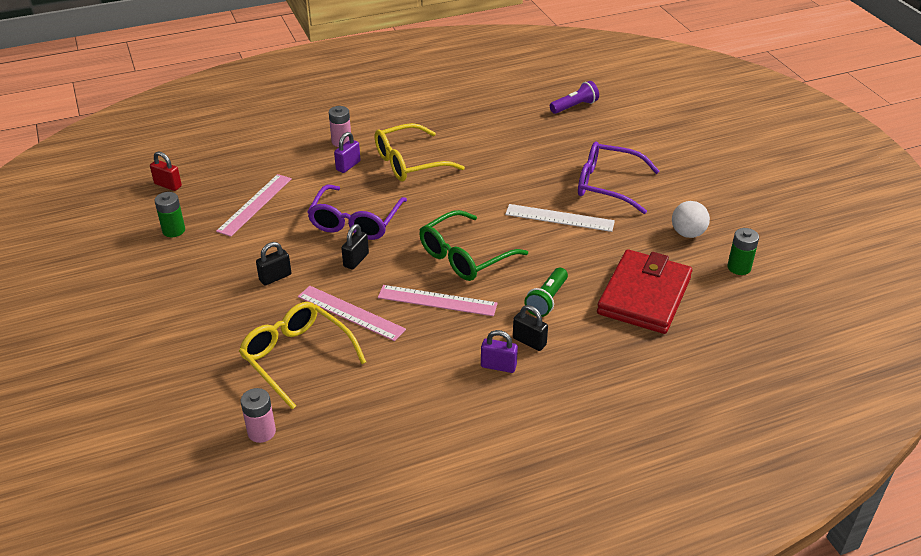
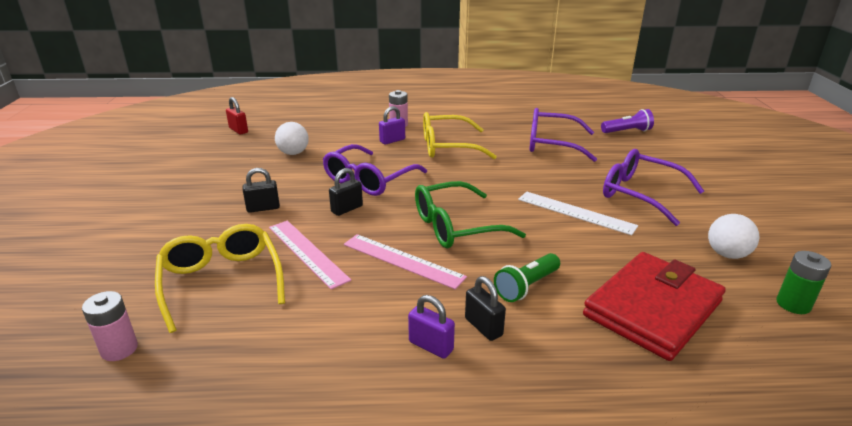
camera: 20 degrees right, 10 degrees down
green battery [155,192,185,237] -> none
pink ruler [216,174,292,237] -> white ball [275,122,309,155]
none -> purple glasses [530,108,597,162]

